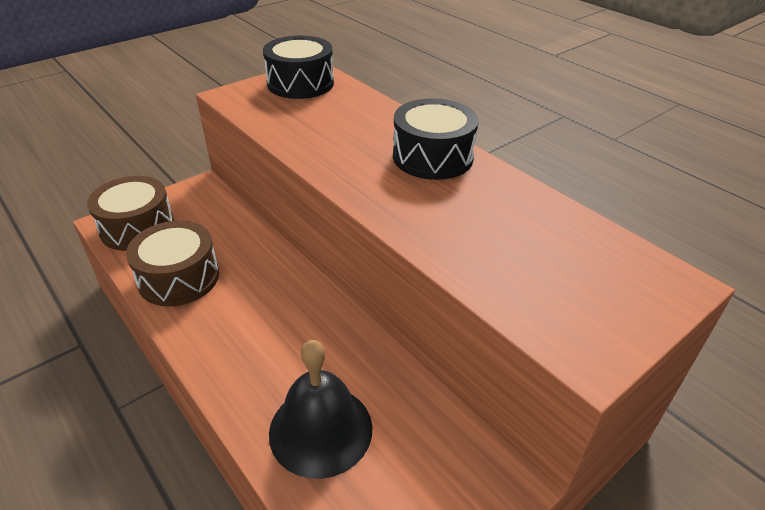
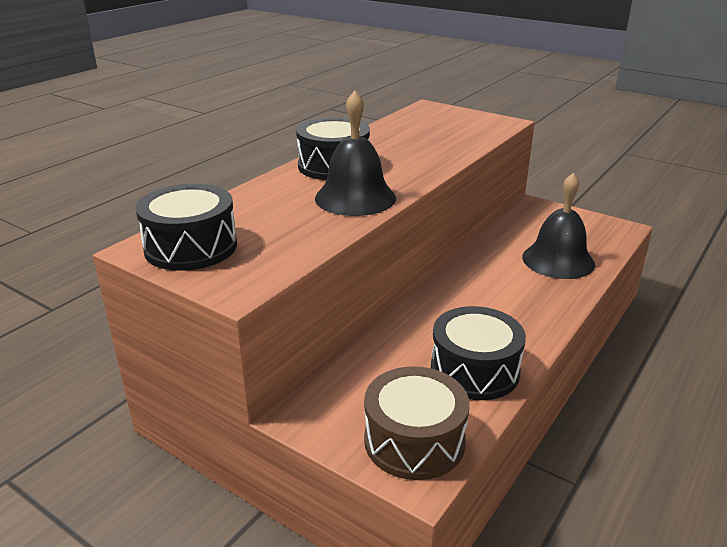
camera: 105 degrees left, 10 degrees down
brown drum [126,221,219,307] -> black drum [431,306,526,400]
none -> black bell [315,91,396,216]

